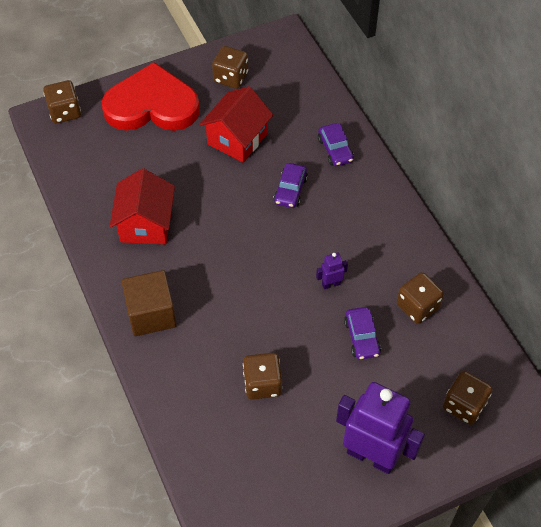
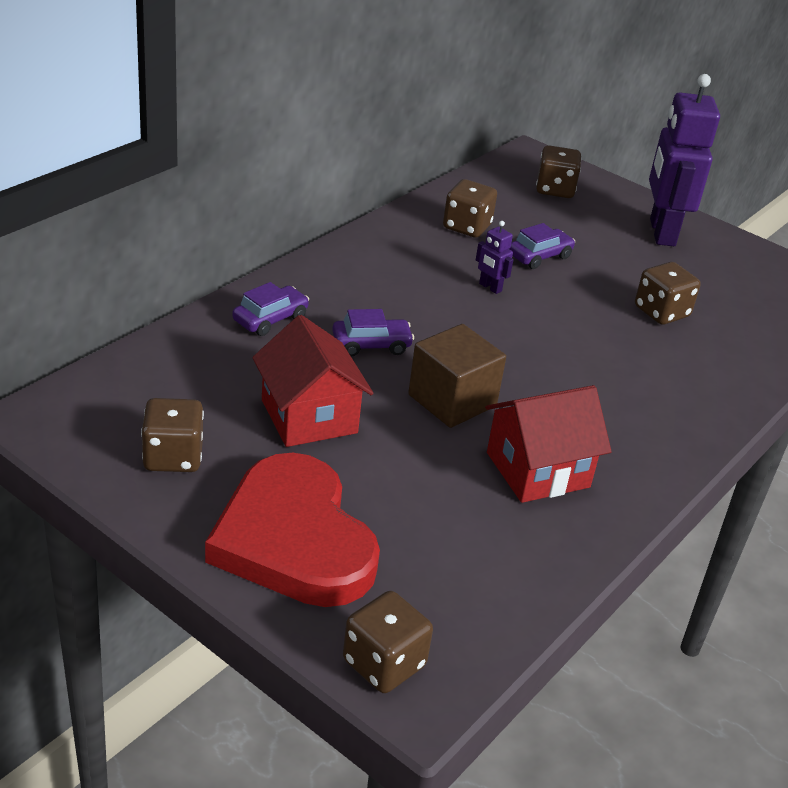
camera: 120 degrees left, 20 degrees down
brown cube [121,270,177,336] -> brown cube moved to [408,324,506,428]
red house [199,86,273,162] -> red house turned 60 degrees clockwise [252,315,373,447]

